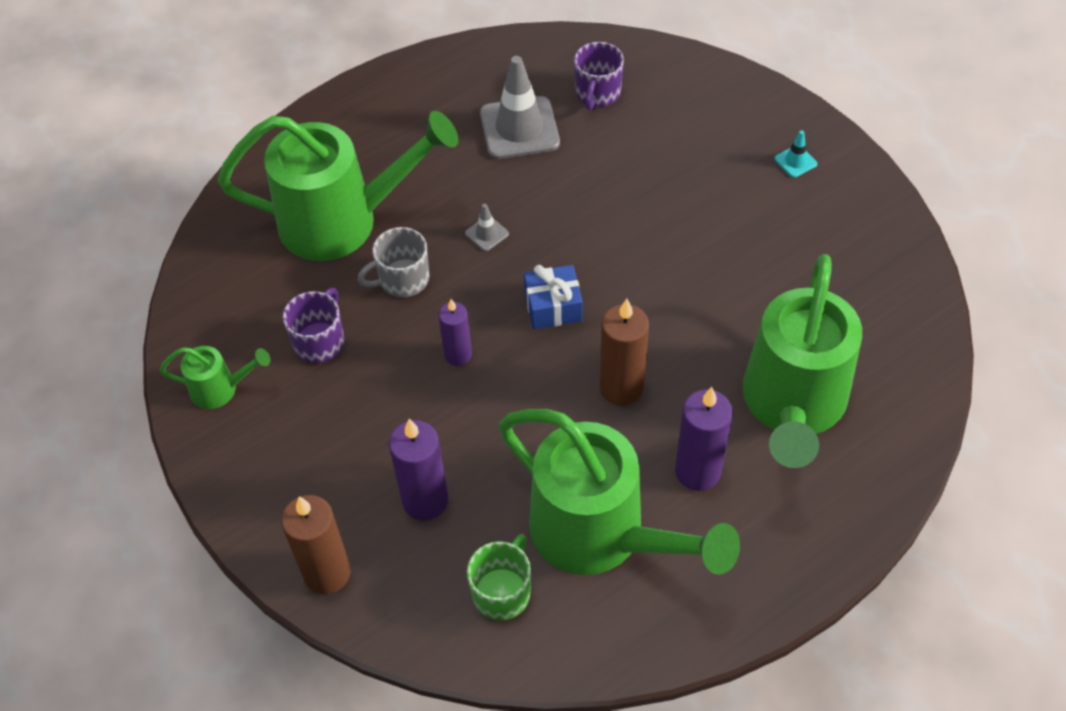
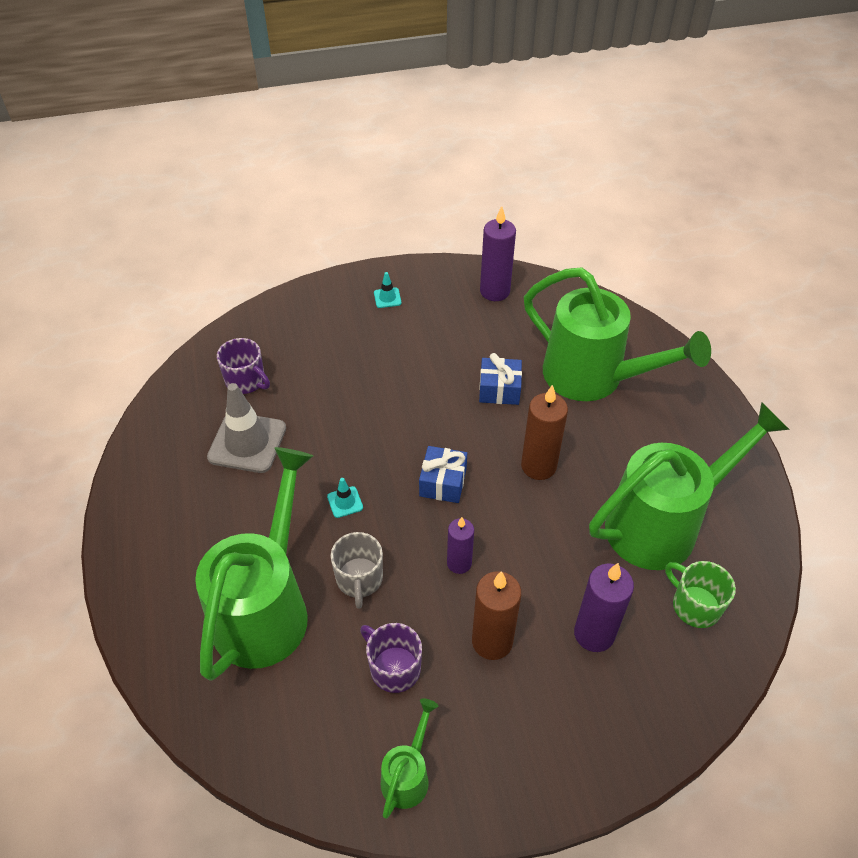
camera: 70 degrees left, 5 degrees down
brown candle [281,495,351,594] -> brown candle moved to [472,571,521,660]
grey traffic cone [465,204,509,251] -> turquoise traffic cone [327,478,363,518]
purple candle [675,387,733,491] -> purple candle moved to [480,206,516,301]
none -> blue gift [479,353,522,405]

